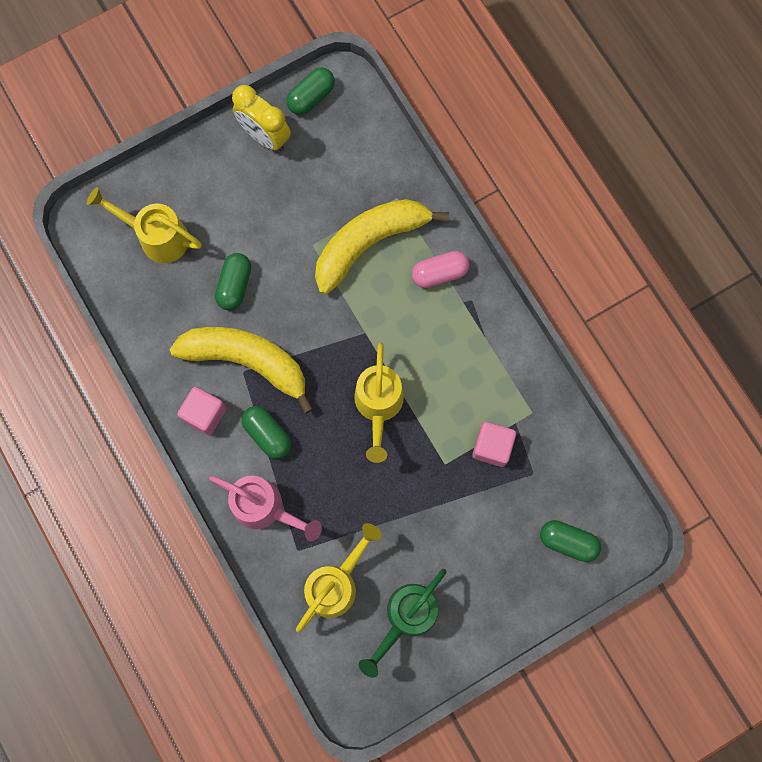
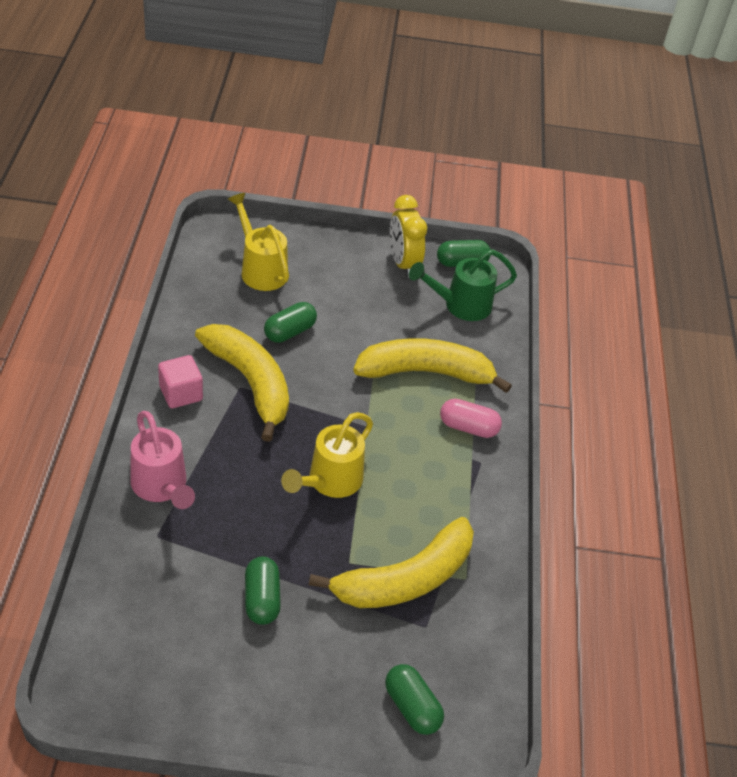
camera: 30 degrees right, 30 degrees down
green capsule [242,406,291,459] -> green capsule moved to [245,556,281,625]
yellow watering can [296,523,382,633] -> none
green watering can [359,569,446,678] -> green watering can moved to [409,249,517,321]
pink cube [472,422,516,467] -> yellow banana [309,517,474,608]

